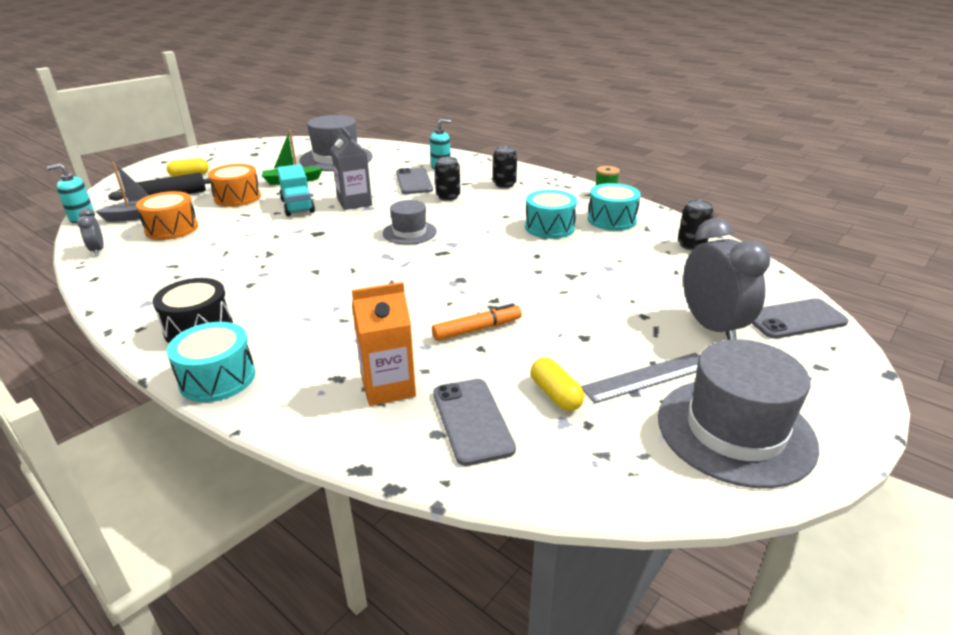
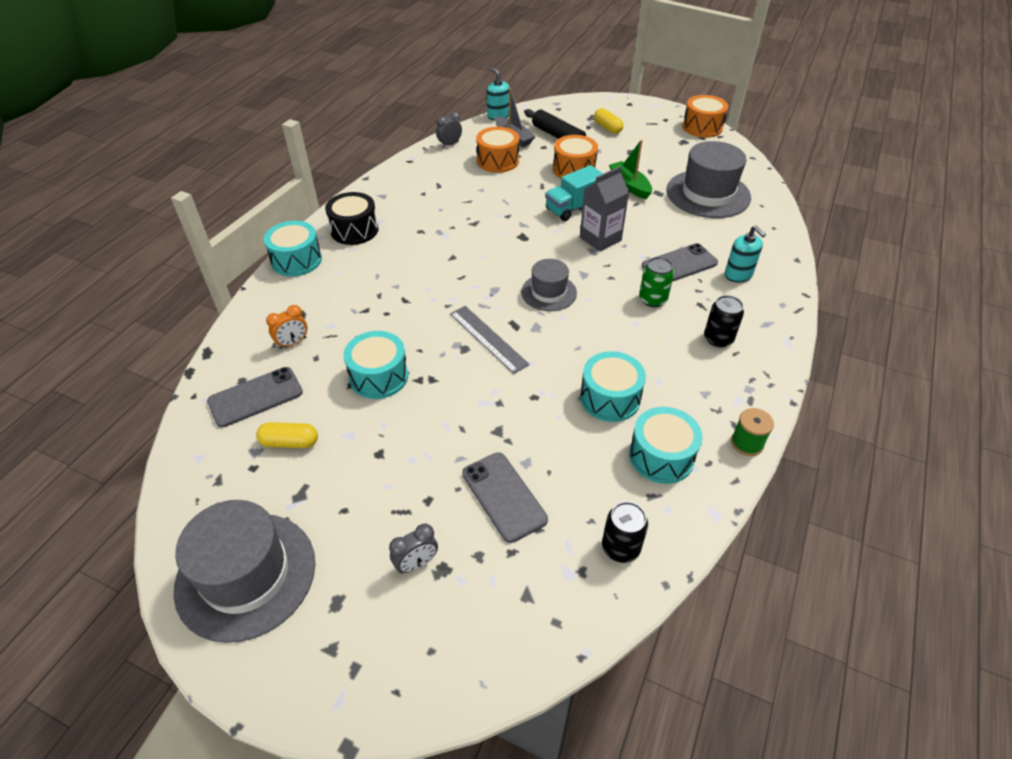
camera: 75 degrees right, 15 degrees up
orange carton [352,282,416,406] -> orange clock [266,305,307,349]
orange marker [432,303,522,341] -> turquoise drum [343,331,408,399]
black can [435,157,460,201] -> green can [639,257,674,307]
yellow capsule [531,358,584,411] -> yellow capsule turned 45 degrees clockwise [256,422,318,448]
grey ruler [581,353,699,403] -> grey ruler moved to [450,306,530,374]
grey clock [683,218,770,340] -> grey clock [389,524,438,574], size x0.48
grey phone [751,298,849,339] -> grey phone moved to [462,452,548,543]
none -> orange drum [683,95,728,138]

